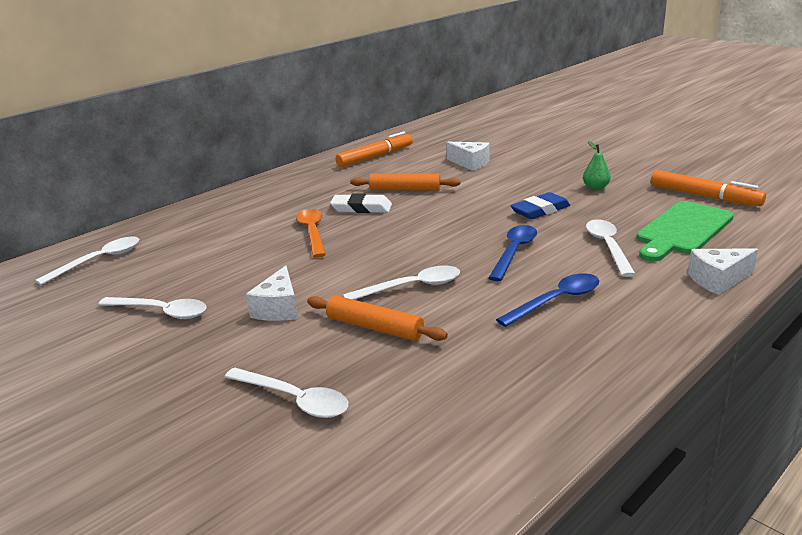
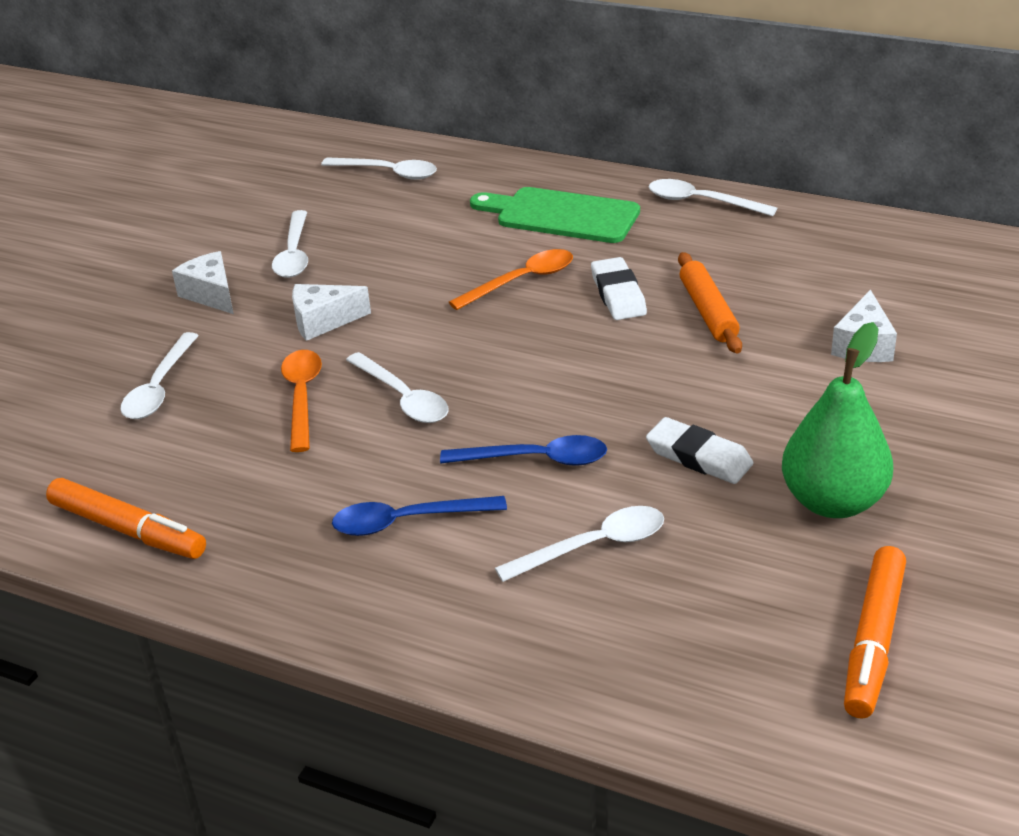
camera: 70 degrees right, 10 degrees up
orange rolling pin [307,295,448,341] -> orange spoon [281,350,322,452]
orange marker [335,132,413,167] -> orange marker moved to [46,478,206,559]
blue spoon [496,273,599,327] -> blue spoon turned 135 degrees clockwise [332,496,507,536]
blue eraser [510,192,570,219] -> white eraser [646,417,753,484]
green pear [583,141,611,190] -> green pear [782,322,893,518], size x2.14
green cutting board [637,201,734,261] -> green cutting board moved to [470,187,640,243]
white cheese [688,248,758,295] -> white cheese moved to [172,251,234,314]
none -> white spoon [649,179,777,216]

